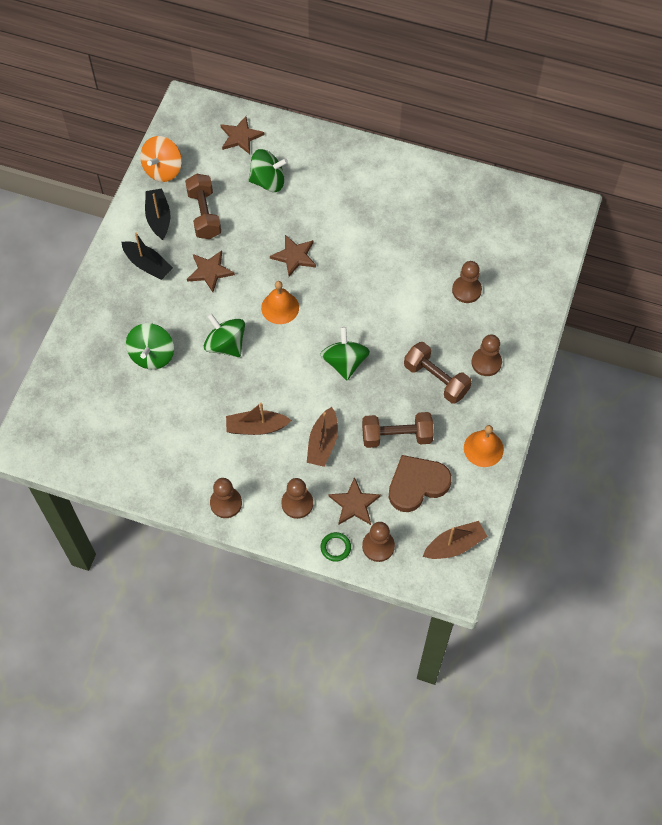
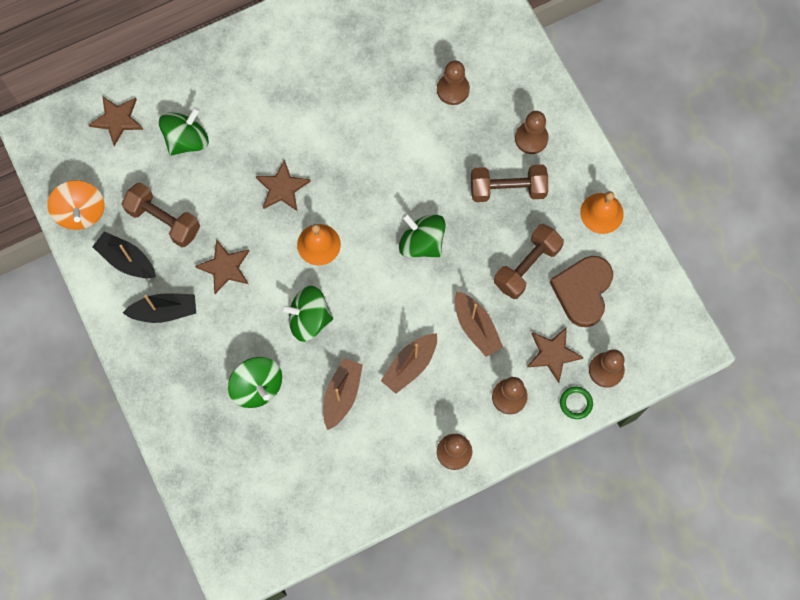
camera: 45 degrees left, 10 degrees up
brown boat [423,521,488,559] -> brown boat moved to [323,358,363,430]

